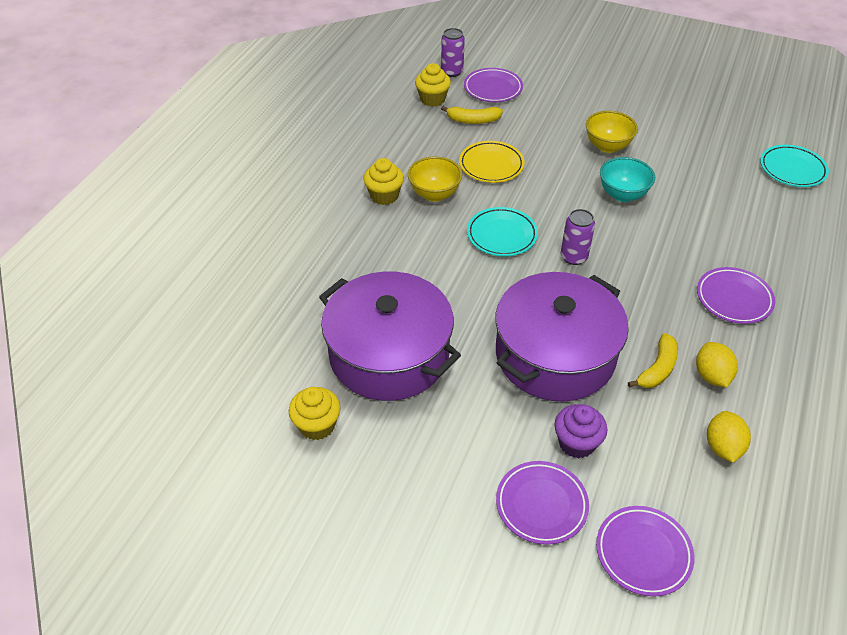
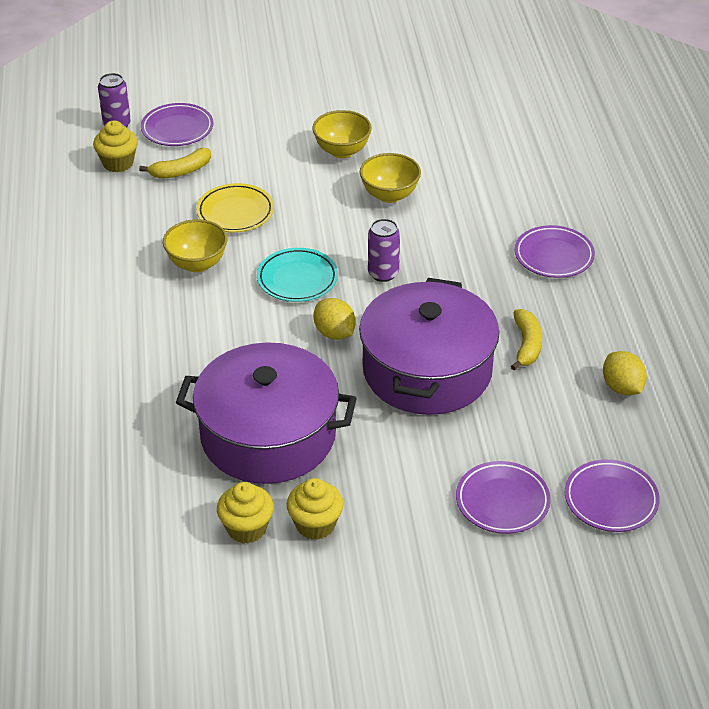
camera: 30 degrees left, 5 degrees down
yellow cupcake [363,158,404,205] -> yellow cupcake moved to [287,478,344,540]
purple cupcake [554,404,607,459] -> none
turquoise bowl [600,157,655,202] -> yellow bowl [360,153,421,203]
yellow lemon [696,342,738,387] -> yellow lemon moved to [314,298,356,340]
turquoise plate [760,145,829,187] -> none

